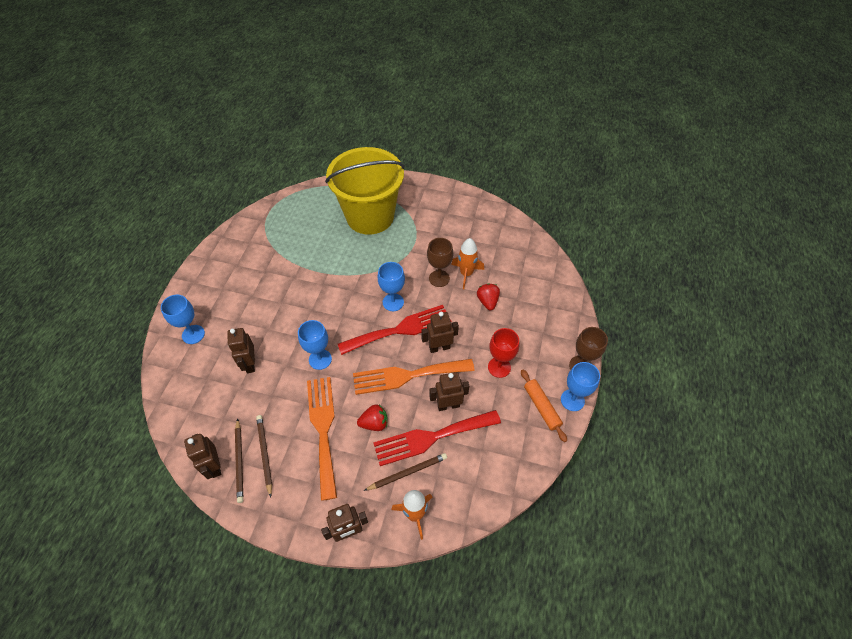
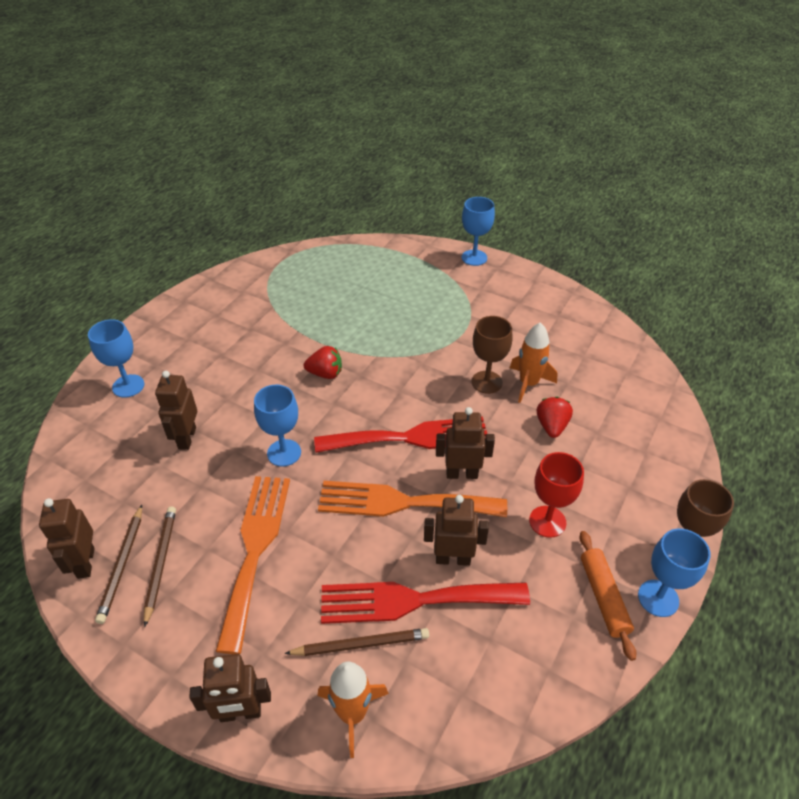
camera: 15 degrees right, 10 degrees down
yellow bucket [325,147,405,235] -> none
red strawberry [357,405,387,431] -> red strawberry moved to [304,346,342,379]
blue goblet [378,262,405,311] -> blue goblet moved to [462,197,495,266]

